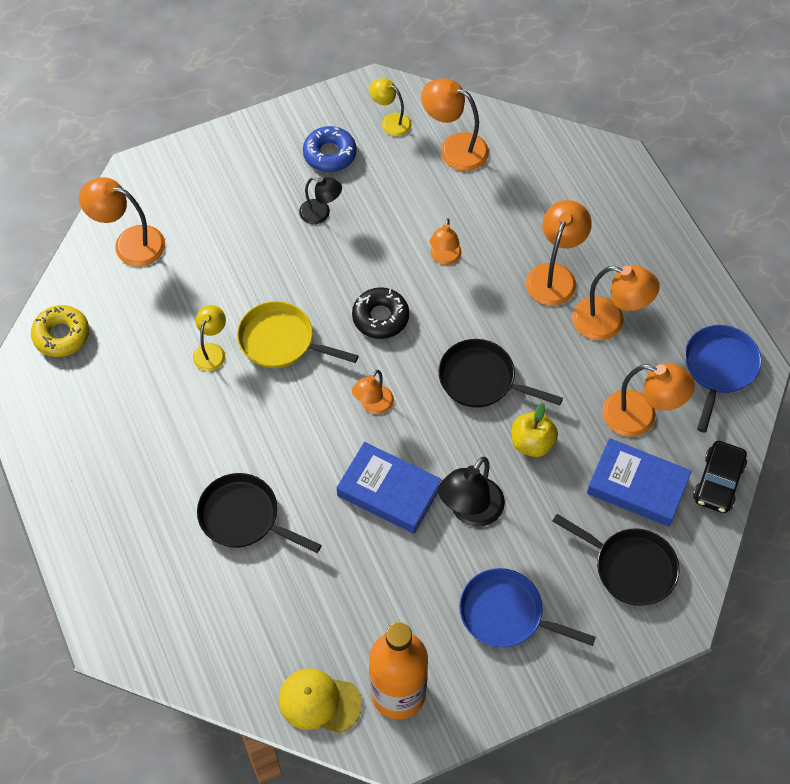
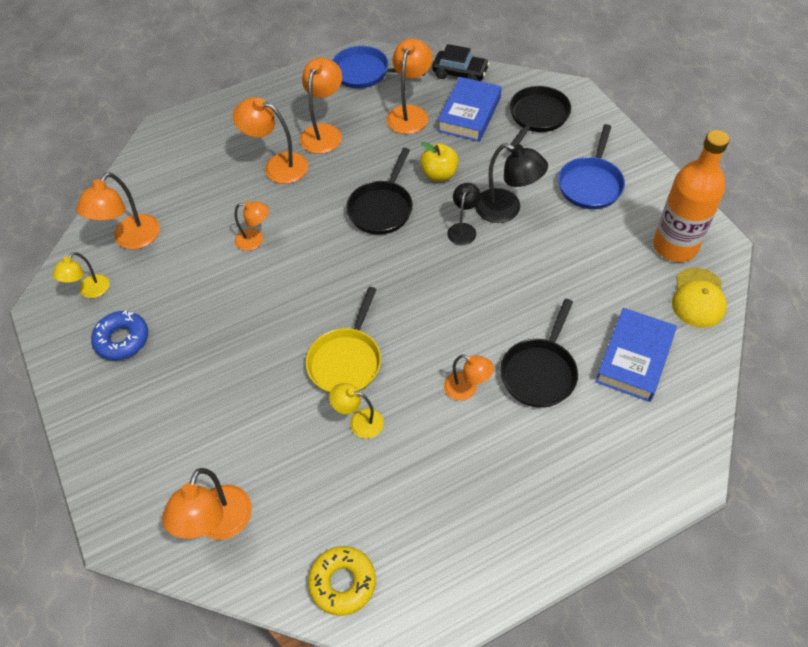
camera: 90 degrees left, 5 degrees down
black lamp [299,177,342,224] -> black lamp moved to [447,183,481,245]
blue book [337,442,442,534] -> blue book moved to [595,308,677,402]
black donut [352,287,409,339] -> none
orange lamp [352,370,394,414] -> orange lamp moved to [444,355,494,401]

